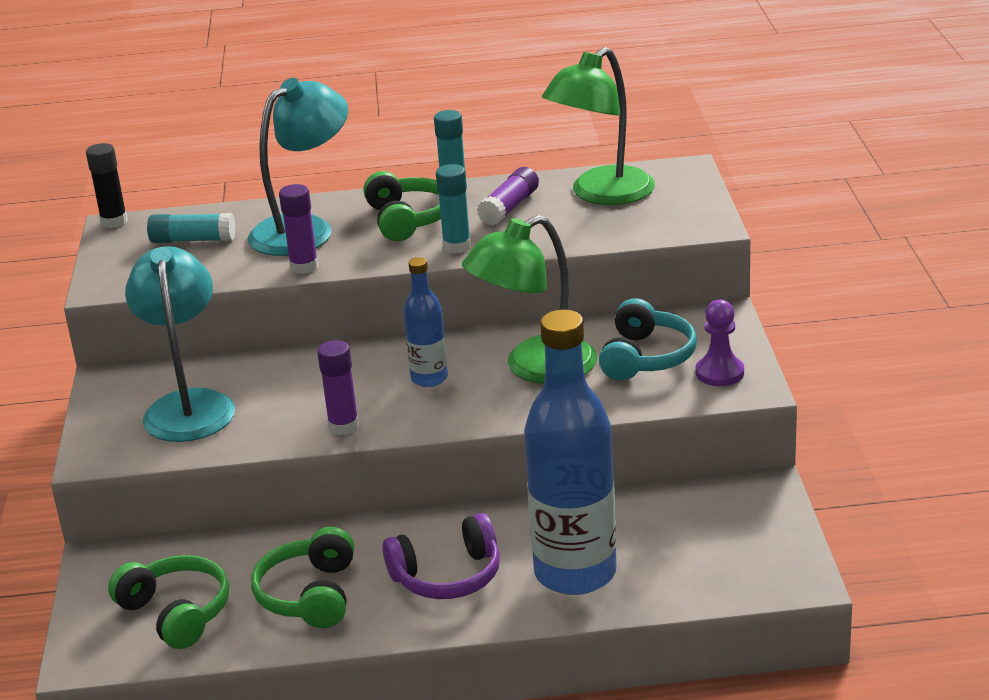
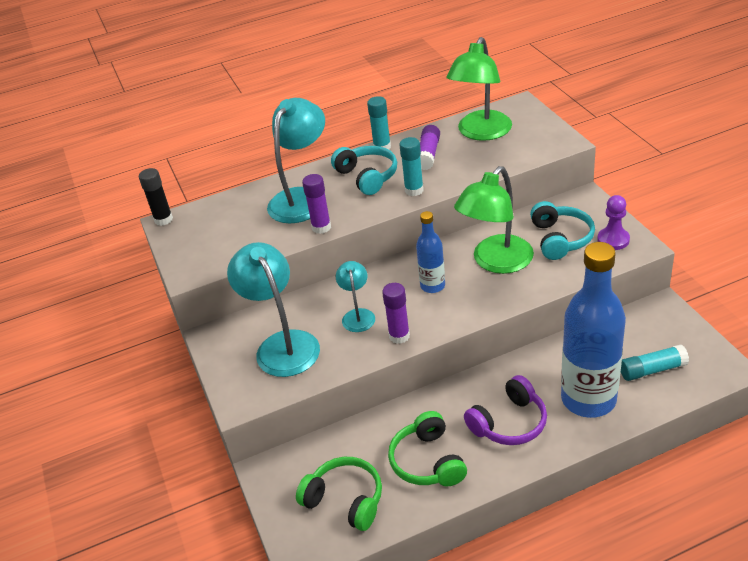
camera: 15 degrees left, 10 degrees up
turquoise glue stick [147,213,236,243] -> turquoise glue stick moved to [621,345,689,381]
green headphones [363,171,441,241] -> turquoise headphones [331,146,397,195]
none -> turquoise lamp [336,261,375,332]

